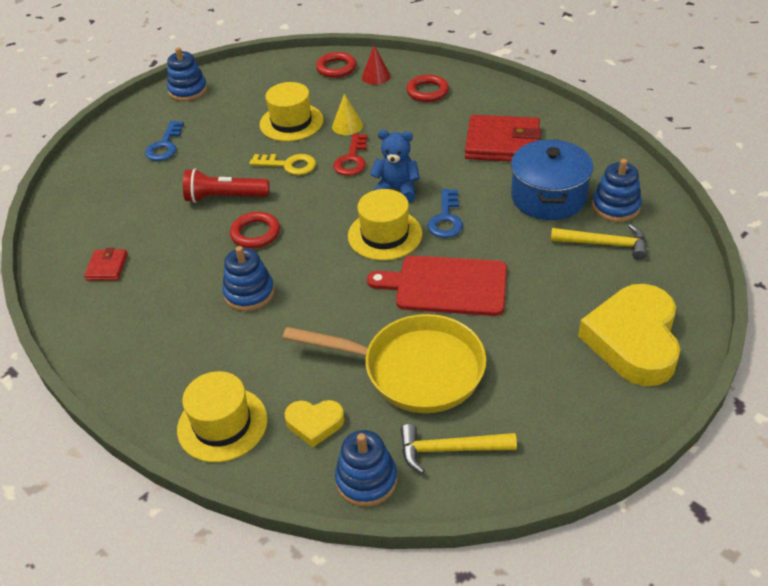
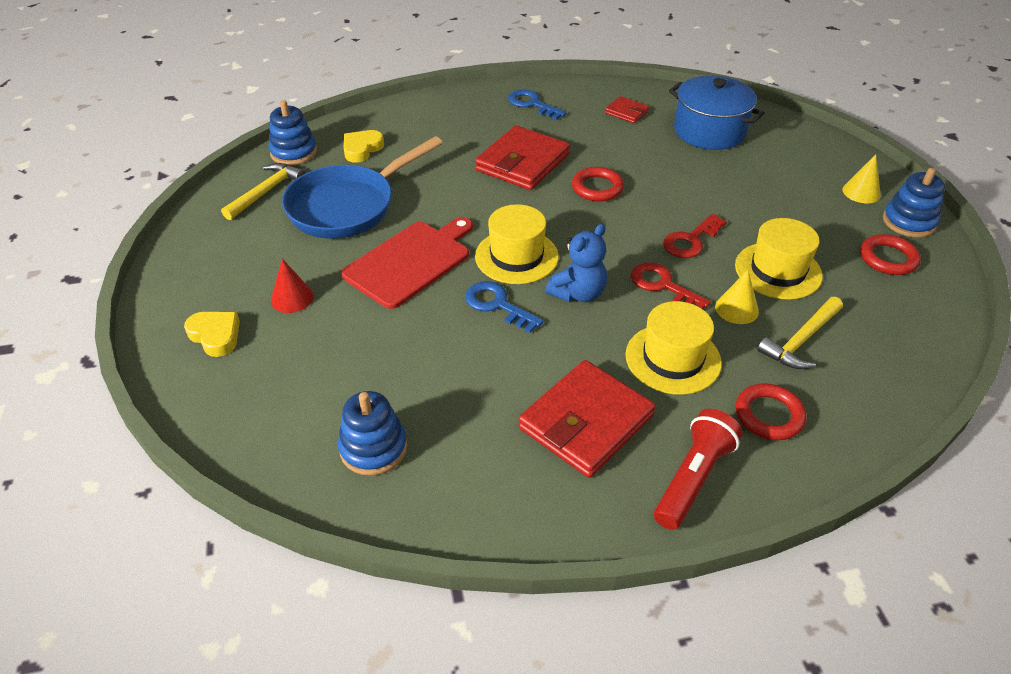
camera: 120 degrees right, 0 degrees up
blue key [145,121,184,161] -> blue key moved to [508,89,566,120]
yellow hat [177,371,268,462] -> yellow hat moved to [626,301,722,395]
red flashlight [183,169,270,203] -> red flashlight moved to [654,409,743,530]
blue stacking toy [222,246,275,311] -> red wallet [475,125,570,190]
yellow key [249,154,316,175] -> red key [663,214,727,258]
yellow pan [283,314,487,413] -> blue pan [282,136,443,239]
red ring [316,52,356,78] -> red ring moved to [860,234,921,275]
red cone [362,45,391,85] -> red cone moved to [271,259,314,313]
blue pot [511,139,593,220] -> blue pot moved to [669,76,764,150]
yellow hammer [551,224,647,260] -> yellow hammer moved to [757,297,843,369]
yellow heart [578,284,680,386] -> yellow heart [184,312,240,357], size x0.49
none -> yellow cone [842,154,881,203]

